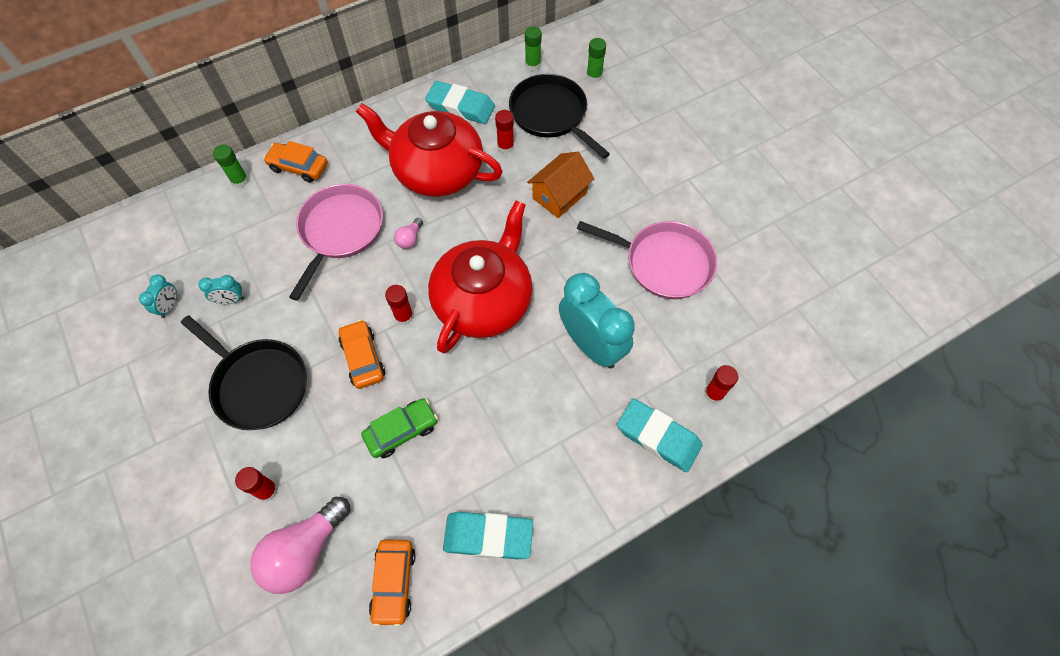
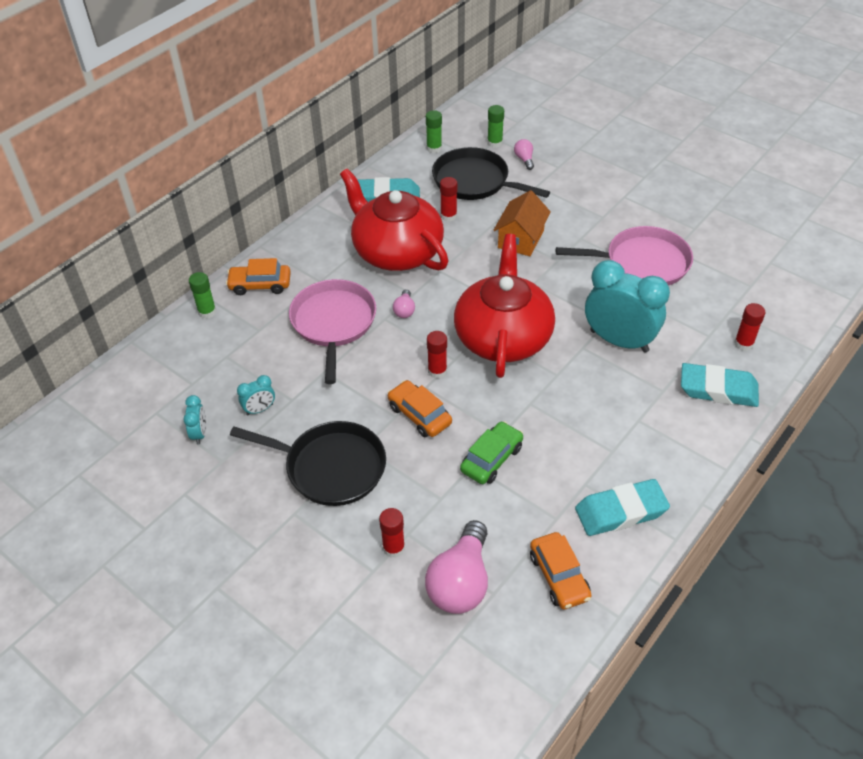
camera: 20 degrees left, 15 degrees down
red teapot [356,103,503,197] -> red teapot turned 45 degrees clockwise [340,169,449,271]
none -> pink light bulb [514,139,534,170]

